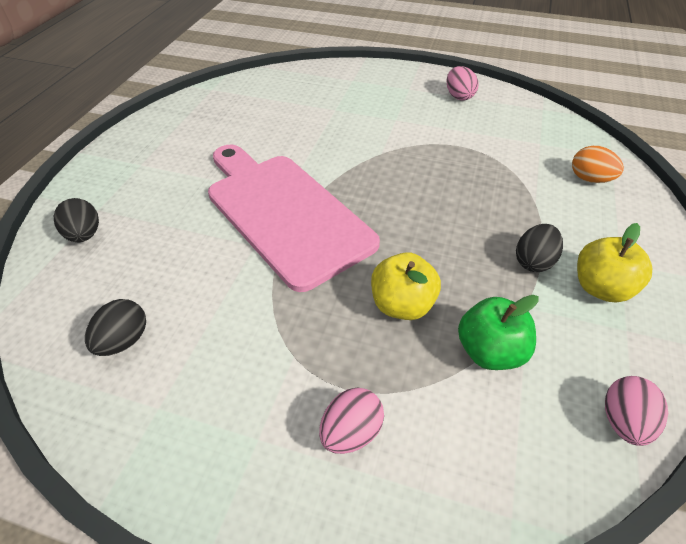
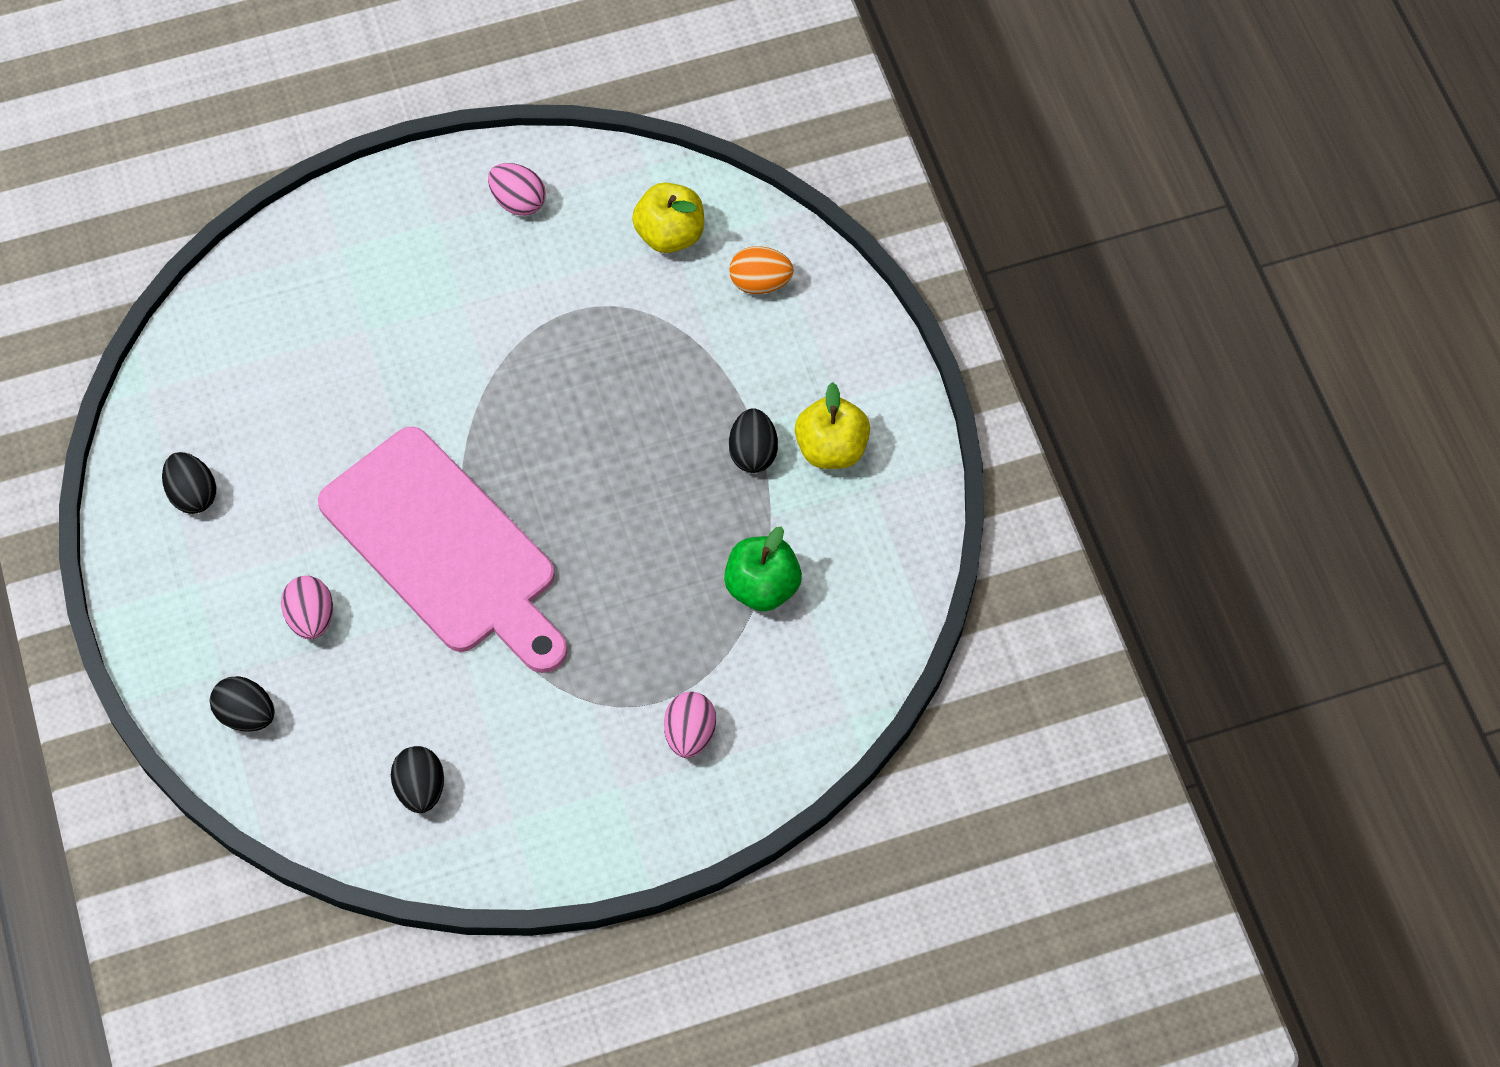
camera: 35 degrees left, 15 degrees up
pink cutting board [208,145,380,292] -> pink cutting board turned 150 degrees counterclockwise [318,426,567,673]
yellow apple [371,252,441,320] -> yellow apple moved to [632,182,704,253]
pink egg [605,376,668,446] -> pink egg moved to [281,576,333,639]
none -> black egg [162,452,216,514]

